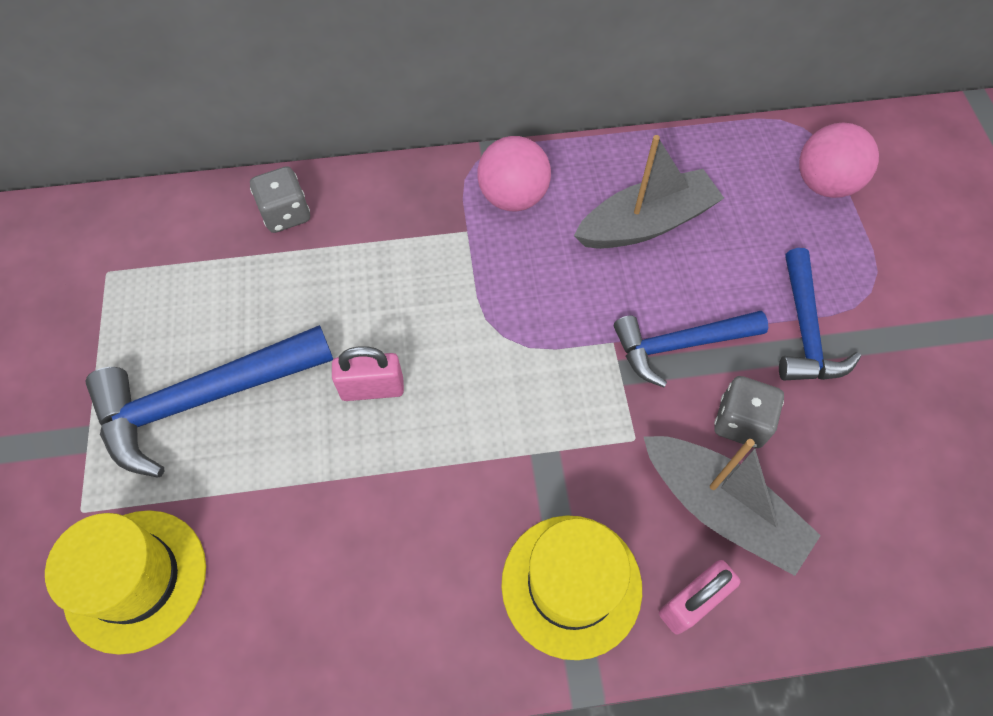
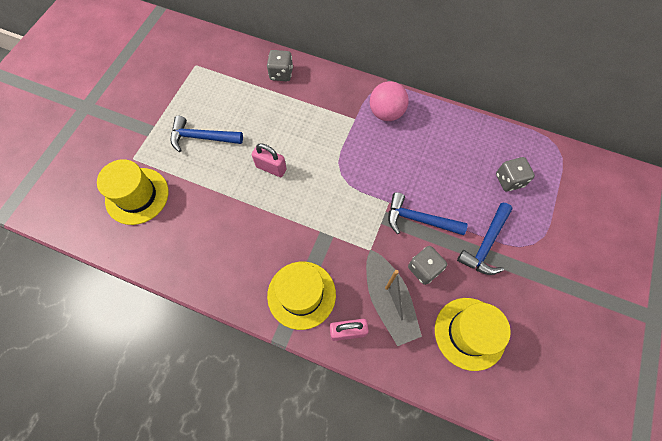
camera: 30 degrees right, 5 degrees up
blue hammer [85,325,333,478] -> blue hammer [171,116,243,152], size x0.66
grey boat [574,135,724,249] -> none
pink ball [799,122,879,198] -> none
none -> yellow hat [435,298,511,371]
none -> grey dice [496,157,535,192]

